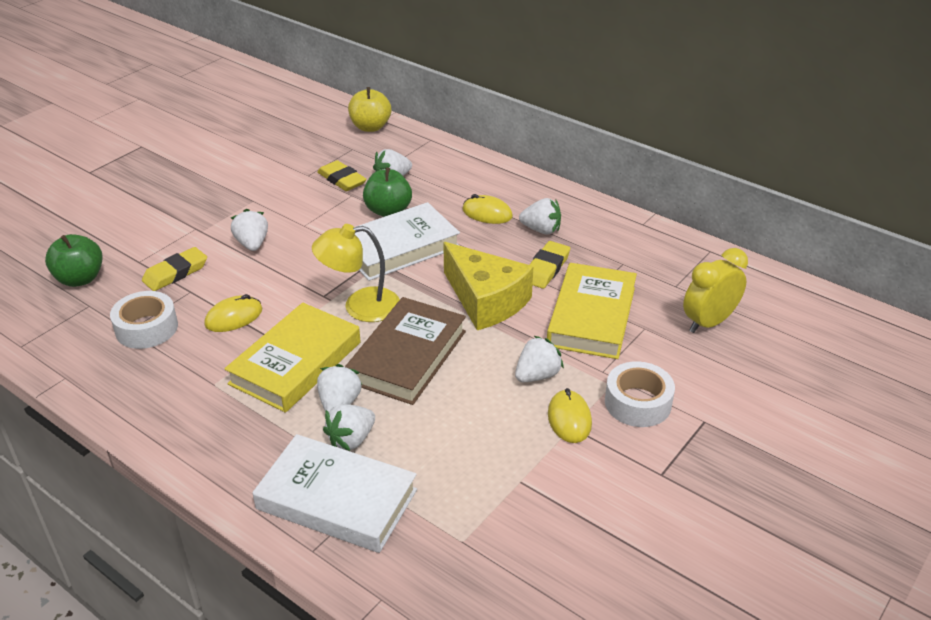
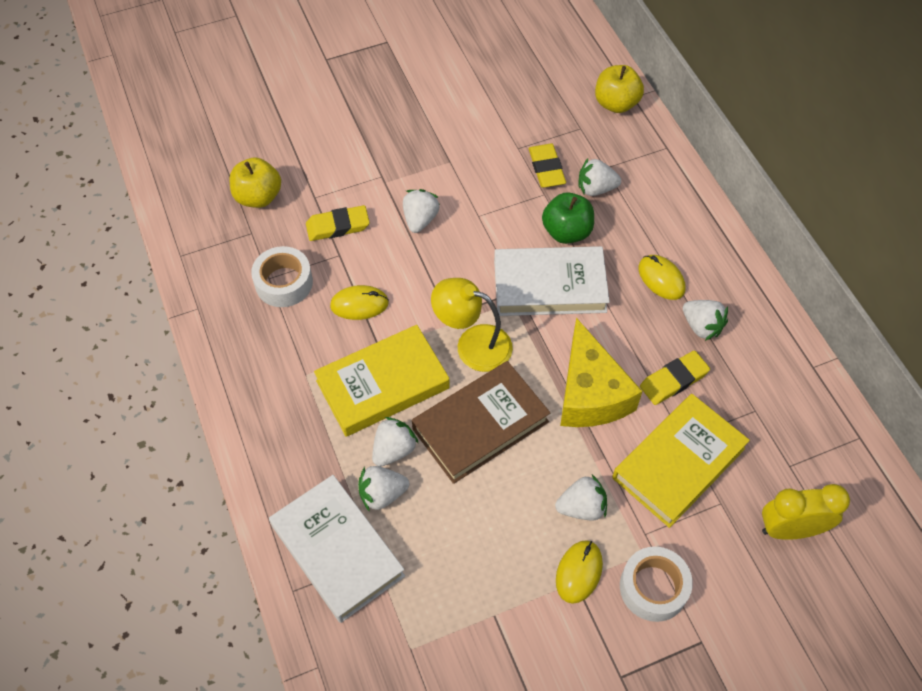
camera: 30 degrees right, 20 degrees up
green apple [45,234,103,287] -> yellow apple [230,158,281,208]

